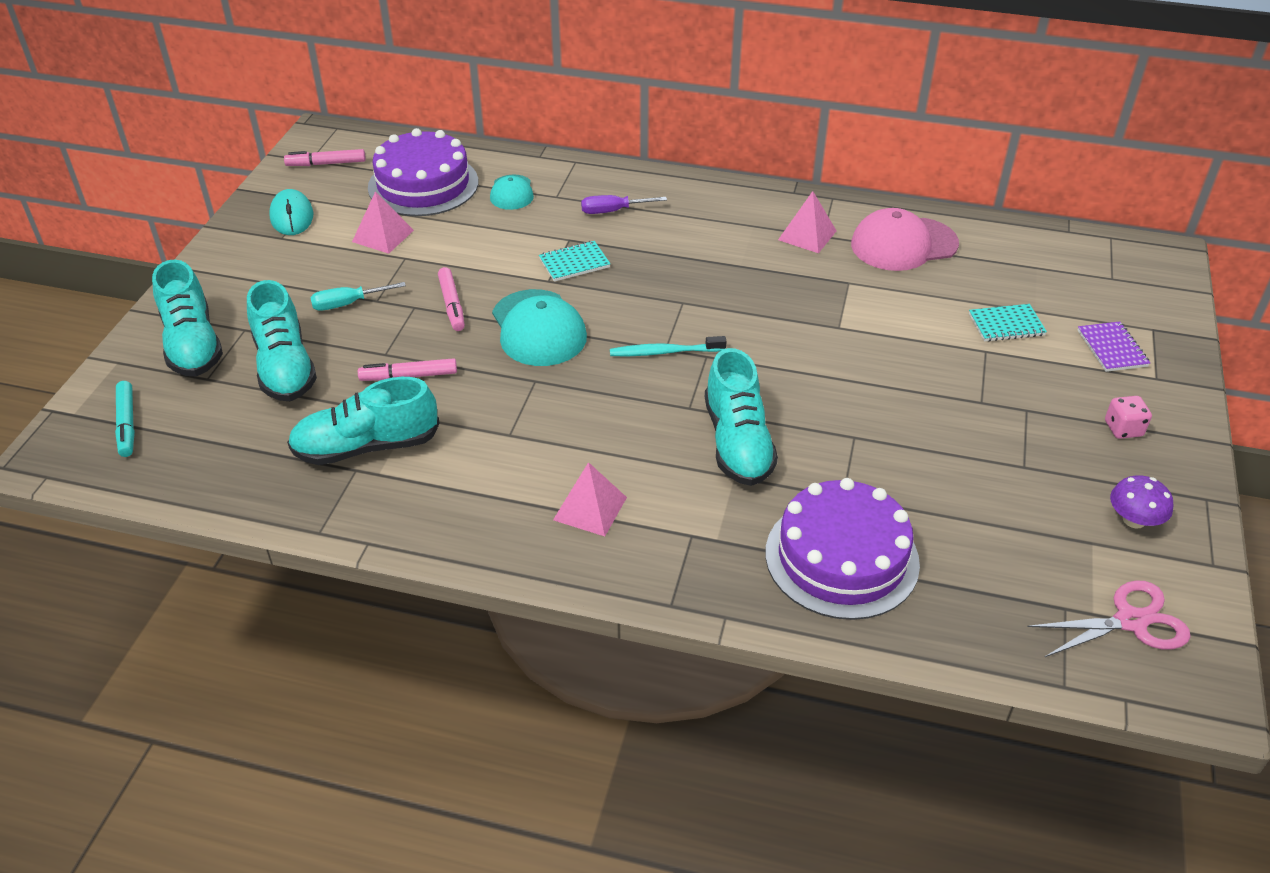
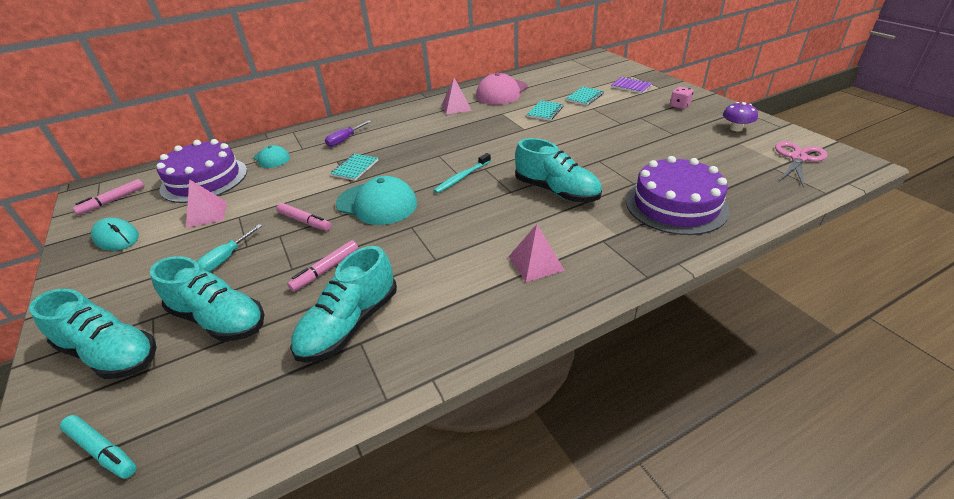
camera: 40 degrees left, 5 degrees down
none -> turquoise notebook [527,100,563,121]

